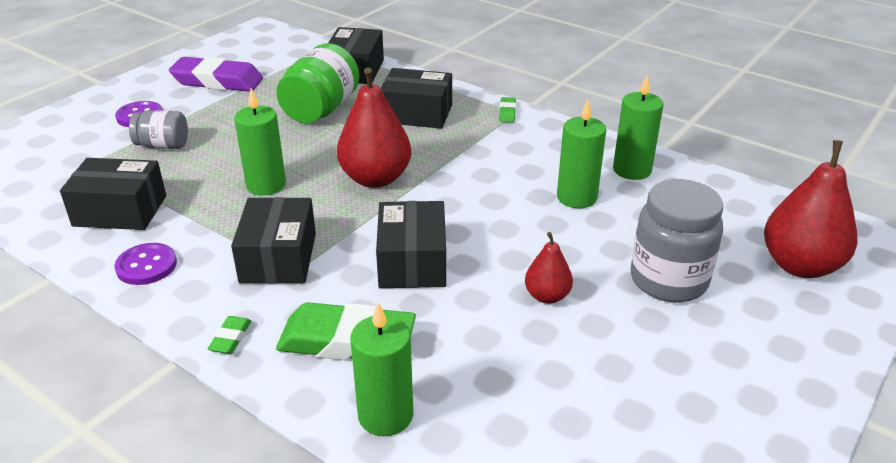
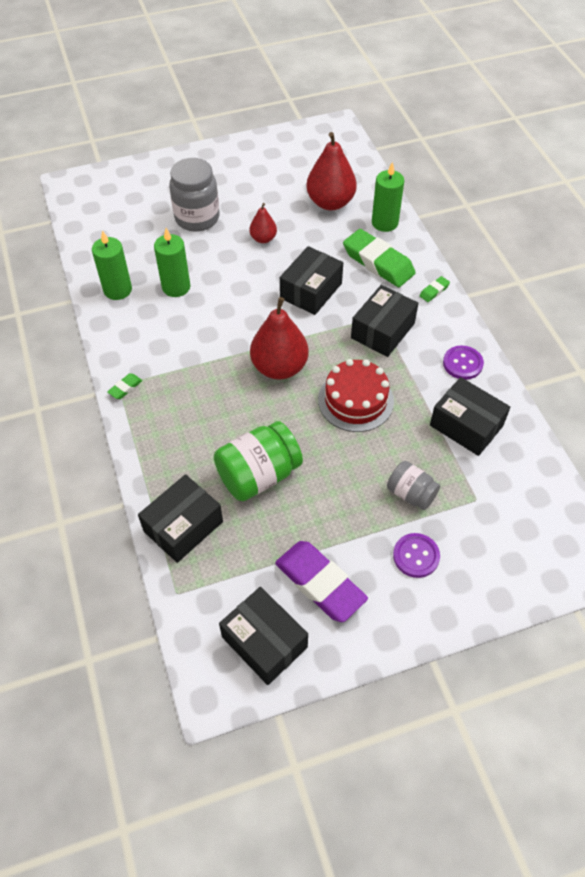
camera: 145 degrees left, 20 degrees up
green candle [234,88,286,195] -> red cake [318,359,394,432]
black box [381,68,452,129] -> black box moved to [219,587,308,685]
red pear [764,140,858,278] -> red pear moved to [306,132,357,210]

